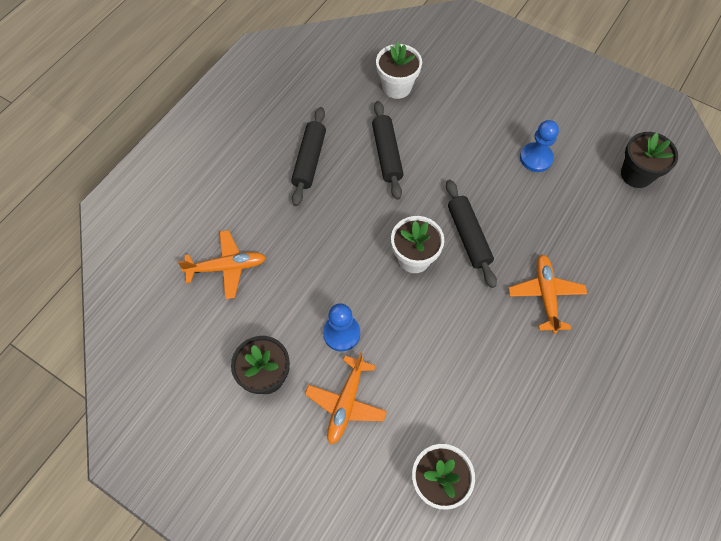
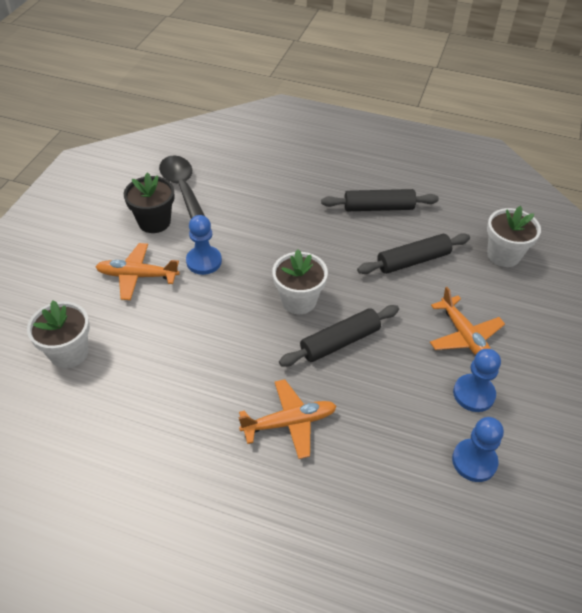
camera: 75 degrees right, 15 degrees down
orange plane [178,230,266,299] -> orange plane moved to [430,287,505,356]
black flower pot [621,132,678,188] -> none
none -> black spoon [159,155,205,219]
none -> blue pawn [452,417,504,482]

